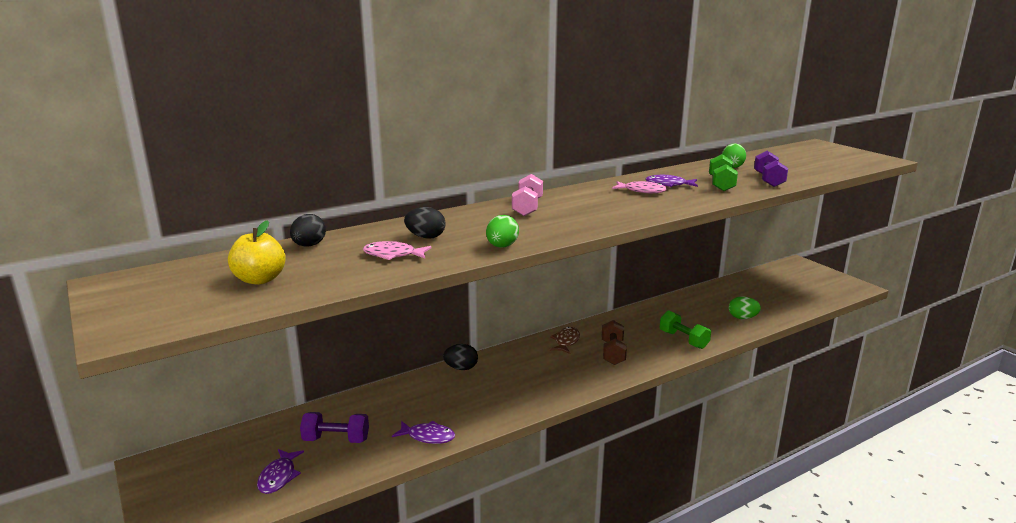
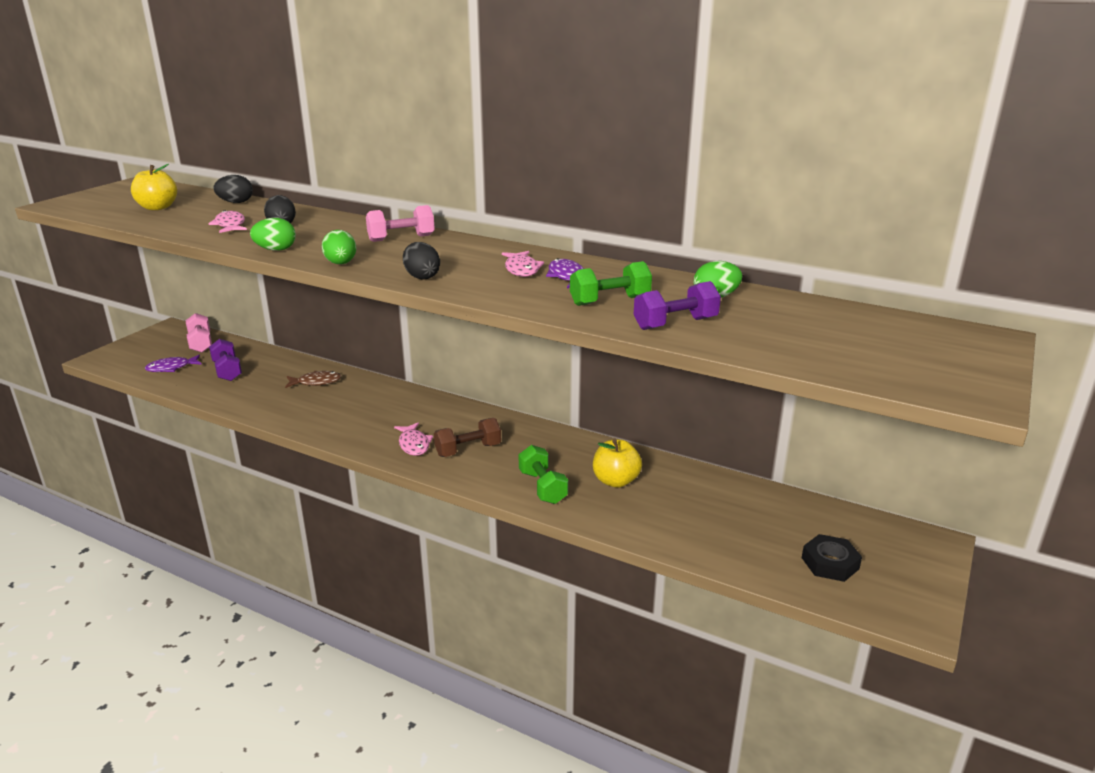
camera: 60 degrees right, 5 degrees up
purple fish [392,421,455,444] -> none
black egg [443,344,478,370] -> black egg moved to [403,242,440,280]
brown fish [550,327,580,354] -> brown fish moved to [285,371,341,388]
green dumbbell [660,310,711,349] -> green dumbbell turned 45 degrees counterclockwise [519,445,568,504]
green egg [729,296,761,319] -> green egg moved to [322,230,357,264]
none -> pink dumbbell [186,313,212,353]
none -> pink fish [394,422,433,456]
none -> yellow apple [593,439,642,488]
none -> black nut [802,534,862,582]

